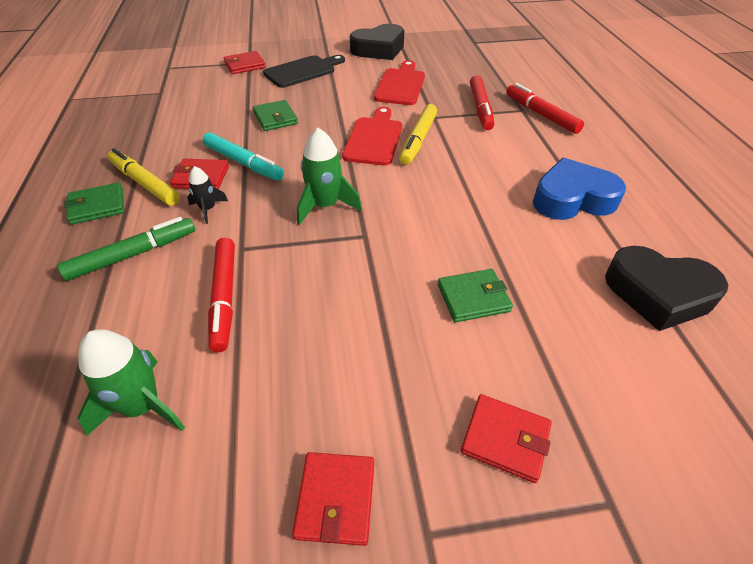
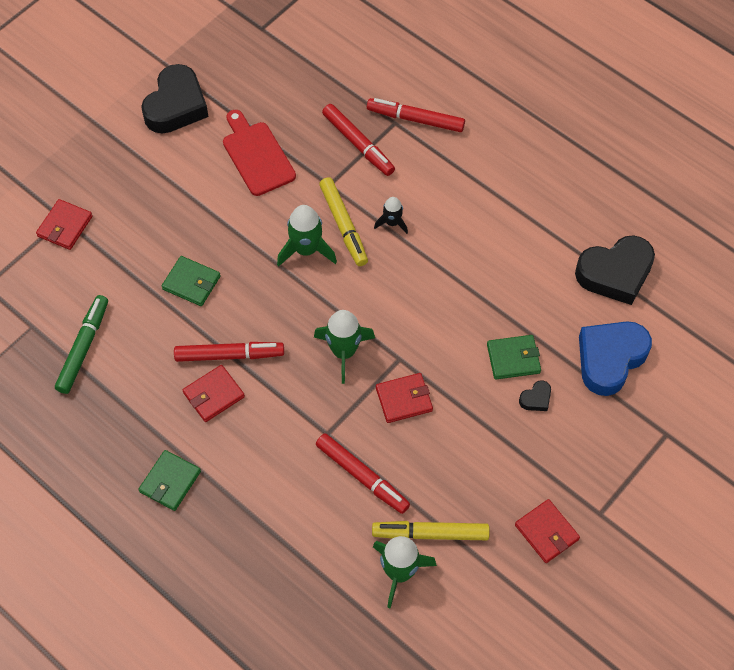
camera: 40 degrees left, 15 degrees up
green marker [57,217,195,281] -> green marker moved to [55,295,108,394]
yellow marker [108,148,180,205] -> yellow marker moved to [372,521,490,540]
black rocket [188,166,228,224] -> black rocket moved to [374,197,408,234]
turquoise marker [202,132,284,181] -> red marker [174,342,284,362]
black cutting board [263,55,345,88] -> none
red cutting board [342,107,402,165] -> green rocket [277,205,337,267]
green wallet [438,269,513,322] -> green wallet turned 45 degrees clockwise [487,335,541,380]
red wallet [461,394,552,483] -> red wallet moved to [376,373,433,423]
blue heart [533,158,626,220] -> blue heart moved to [579,321,652,396]
none -> black heart [519,380,551,411]

